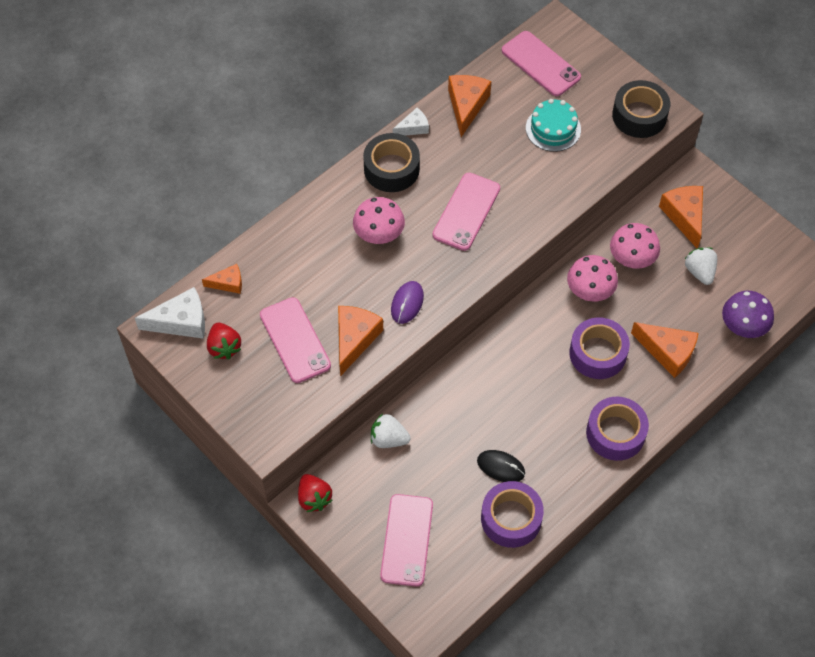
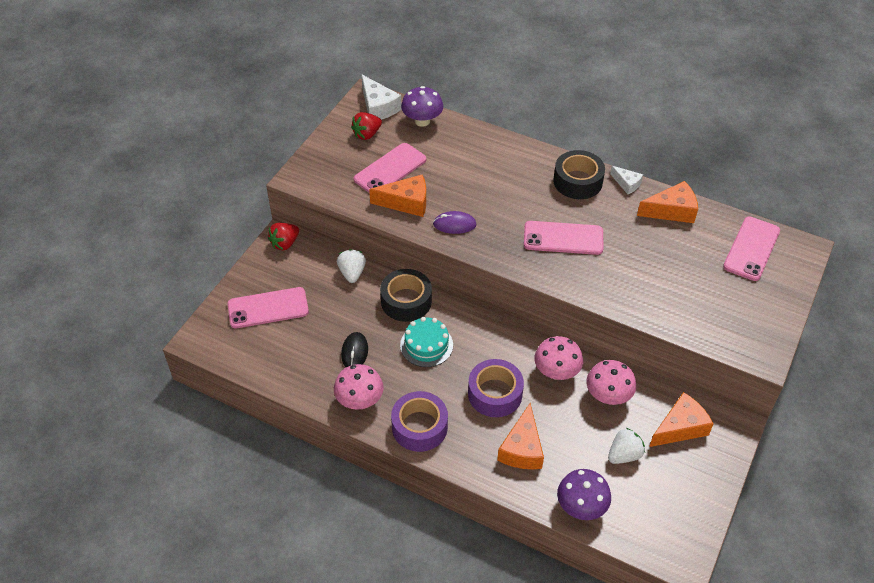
camera: 70 degrees right, 10 degrees down
orange cheese [202,264,242,294] -> purple mushroom [401,86,443,127]
pink mushroom [353,197,405,244] -> pink mushroom moved to [334,364,384,410]
purple tape [481,481,544,548] -> none
turquoise cake [526,99,581,152] -> turquoise cake moved to [400,317,453,367]
black tape [612,80,670,138] -> black tape moved to [380,269,432,322]

